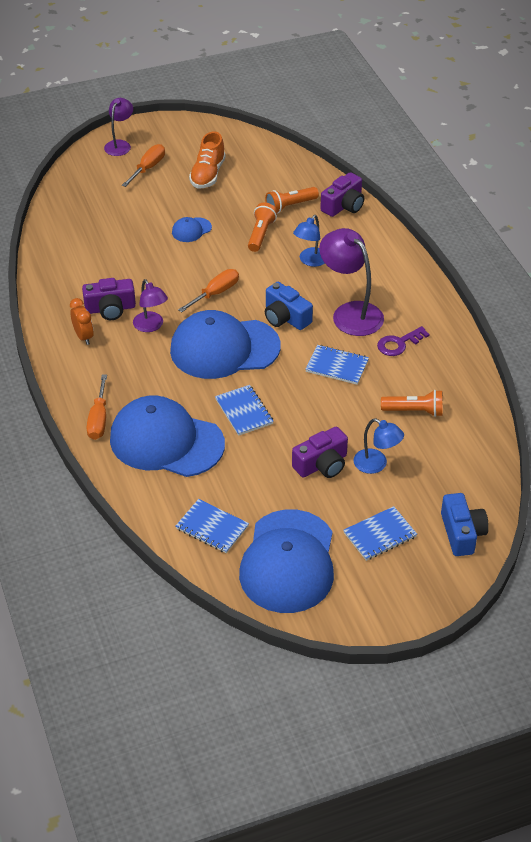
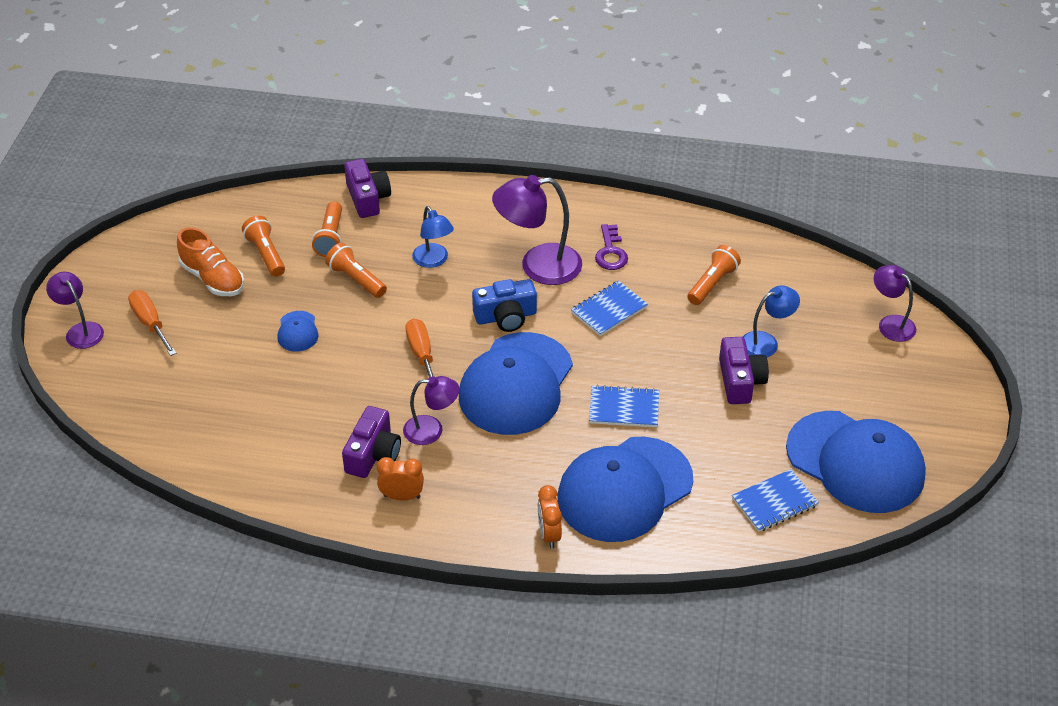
camera: 60 degrees left, 0 degrees up
orange screwdriver [87,374,107,440] -> orange clock [538,485,562,549]
blue notebook [343,506,417,561] -> none
blue camera [441,493,489,556] -> purple lamp [874,265,916,342]
none -> orange flashlight [242,215,285,277]

